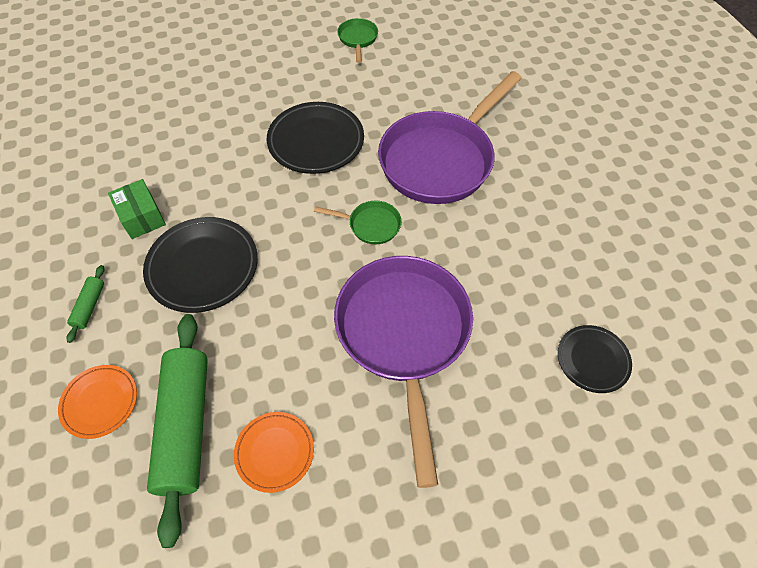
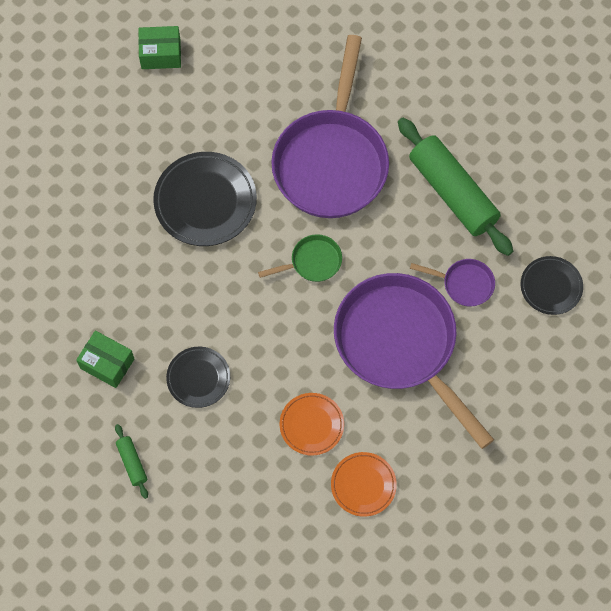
camera: 30 degrees left, 10 degrees up
orange plate [58,365,137,439] -> orange plate moved to [280,393,344,455]
black plate [143,217,258,313] -> black plate [166,347,230,408], size x0.59
green rolling pin [147,314,208,548] -> green rolling pin moved to [398,118,513,256]
green pan [337,18,378,63] -> green box [138,26,181,69]
none -> purple pan [410,259,495,307]

